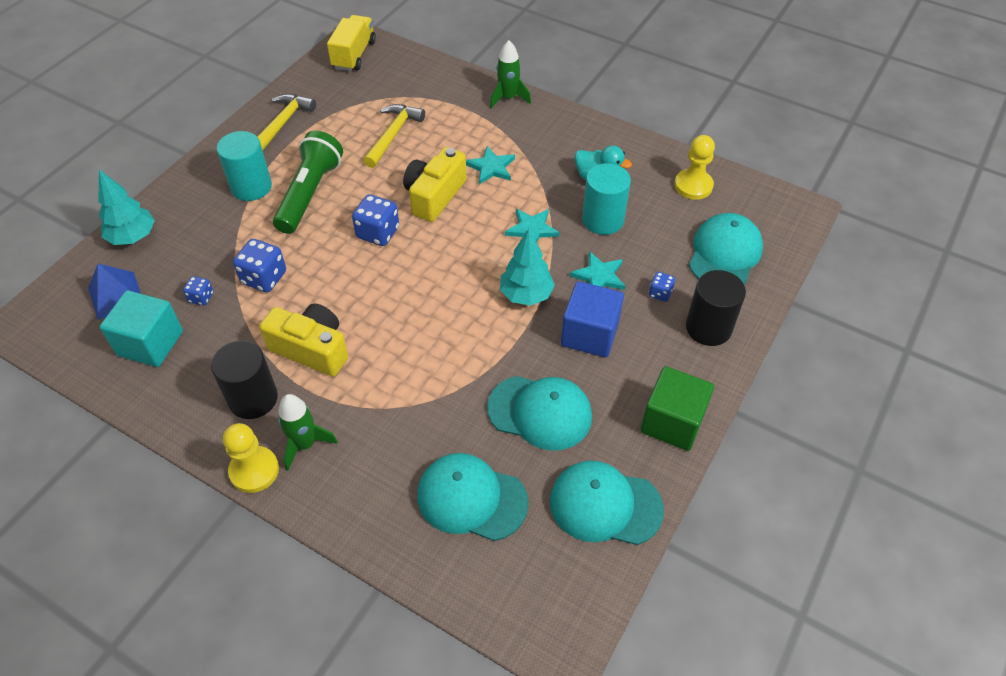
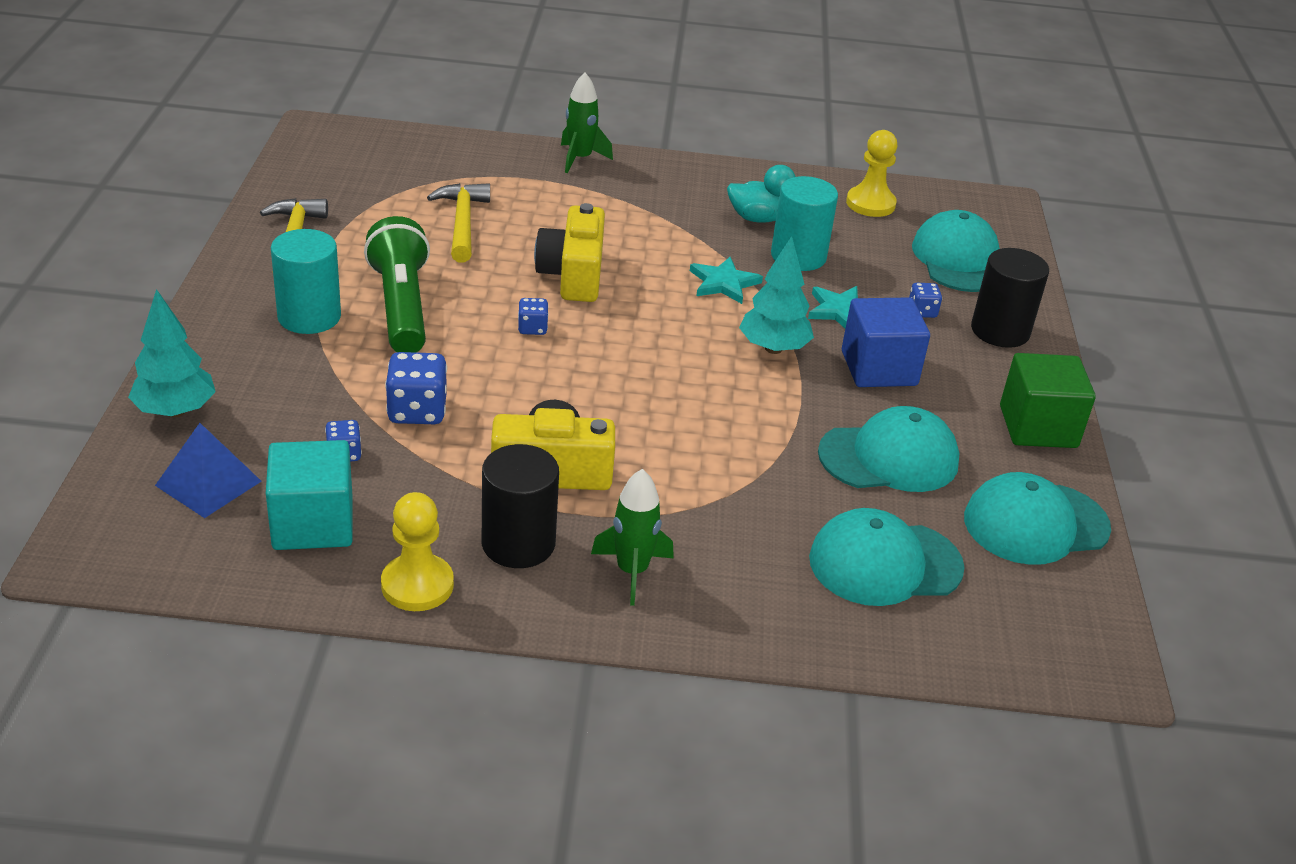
camera: 30 degrees left, 15 degrees down
yellow pawn [223,423,279,493] -> yellow pawn moved to [381,492,454,611]
yellow truck [327,15,376,71] -> none
blue dice [352,194,399,246] -> blue dice [518,298,549,335], size x0.56
turquoise star [466,146,515,184] -> none

